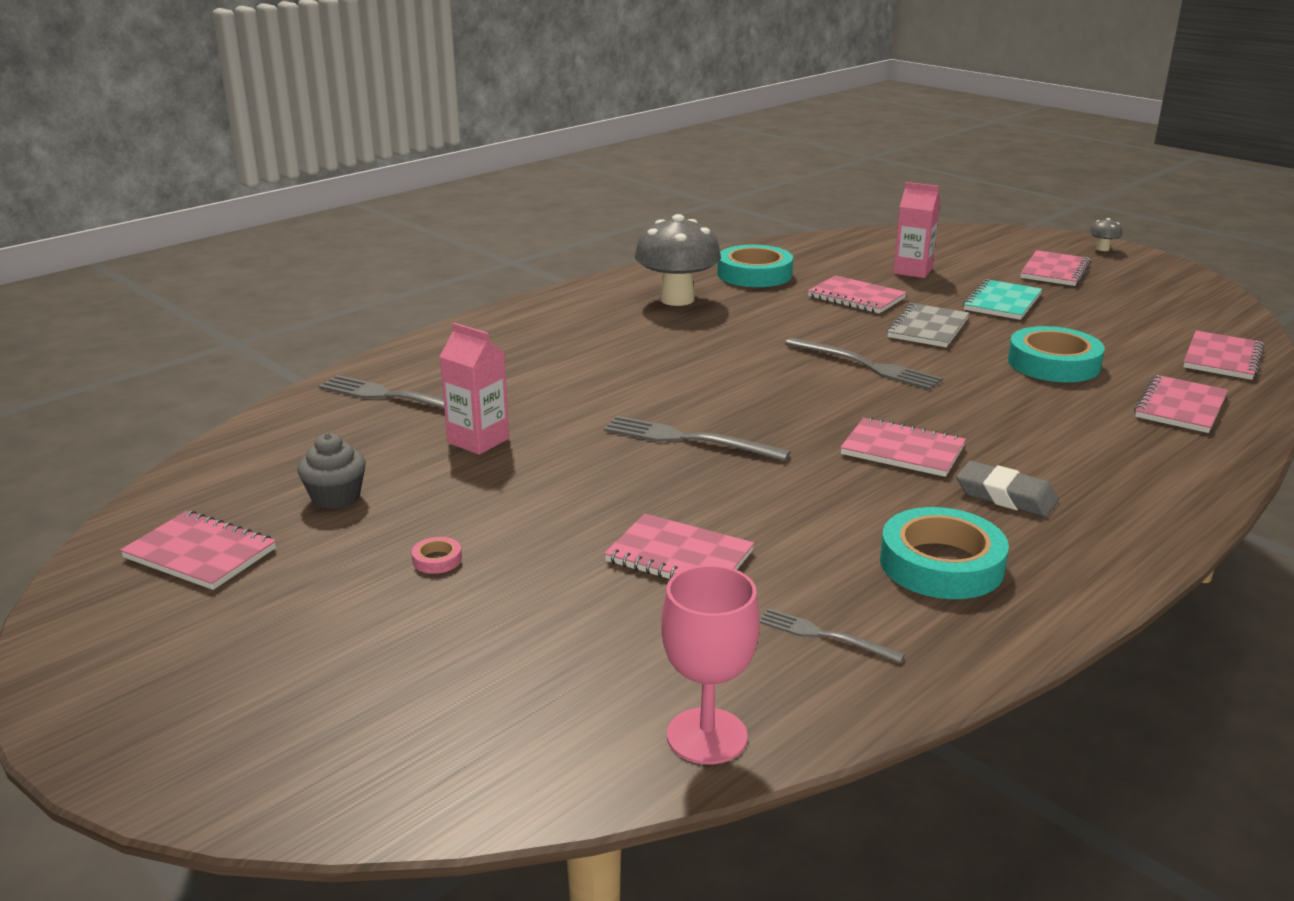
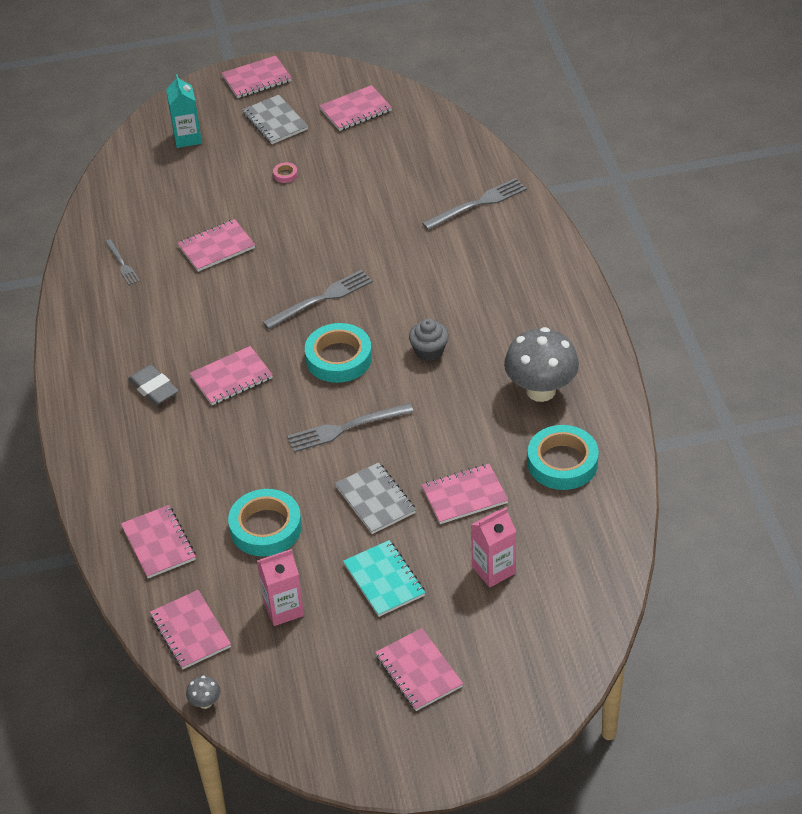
camera: 125 degrees right, 20 degrees up
grey cupcake [297,433,366,509] -> grey cupcake moved to [409,319,449,361]
pink carton [439,323,509,455] -> pink carton moved to [257,549,304,626]
pink goblet [661,565,760,764] -> none
grey fork [760,608,905,663] -> grey fork turned 90 degrees clockwise [105,239,140,285]
turquoise tape [880,507,1009,599] -> turquoise tape moved to [305,323,372,383]
grey eraser [956,461,1059,517] -> grey eraser turned 75 degrees clockwise [128,365,179,405]
grey mushroom [1089,218,1122,251] -> grey mushroom moved to [186,675,221,709]
none -> turquoise carton [166,74,202,148]
none -> pink notebook [222,56,292,98]
none -> grey notebook [242,95,308,144]

